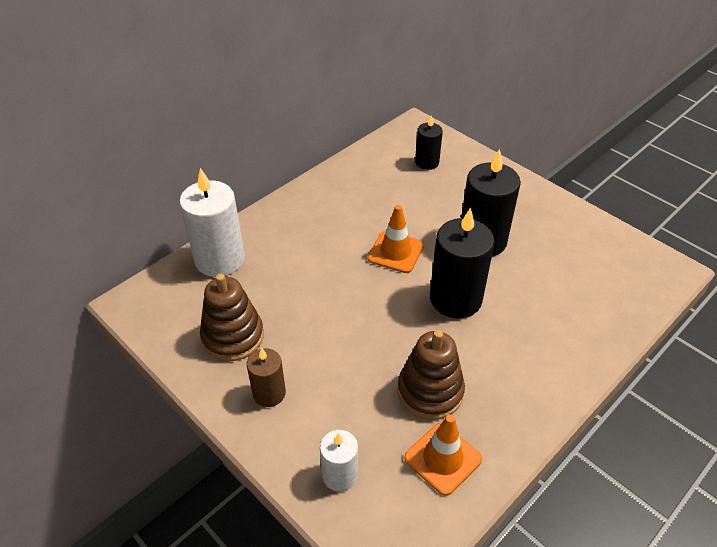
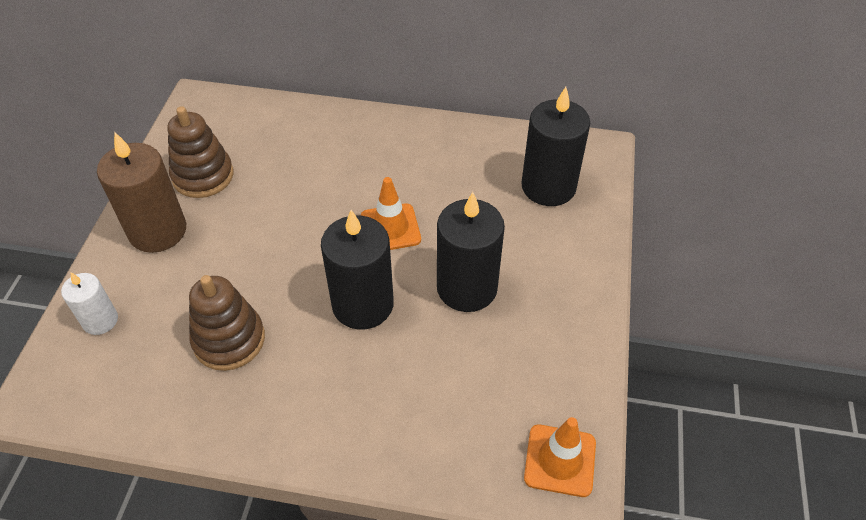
camera: 55 degrees right, 5 degrees up
white candle [179,168,245,277] -> none
brown candle [247,348,286,407] -> brown candle [97,132,186,253], size x1.79
orange traffic cone [404,414,482,496] -> orange traffic cone moved to [524,417,596,497]
black candle [415,115,443,170] -> black candle [521,87,590,206], size x1.79

